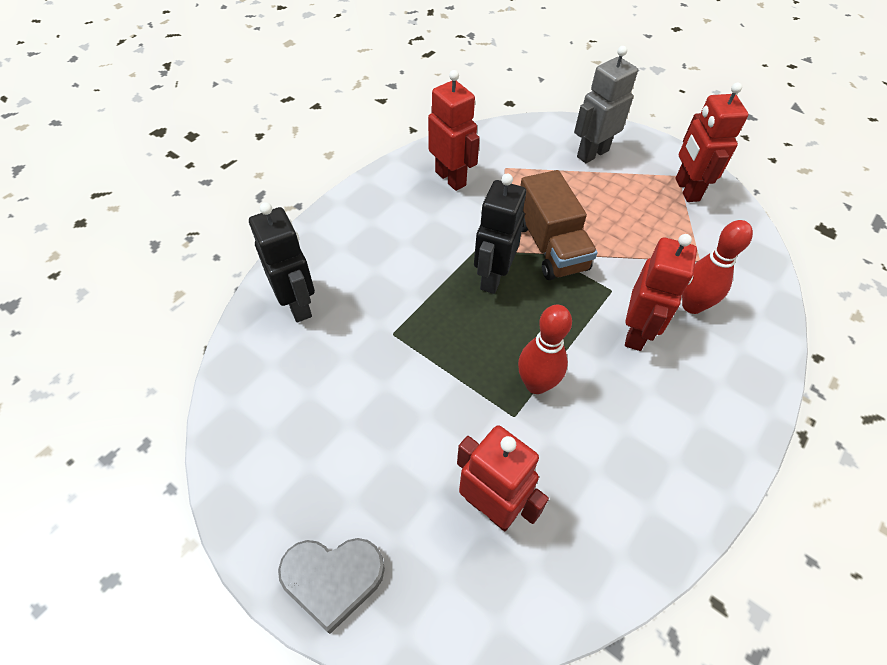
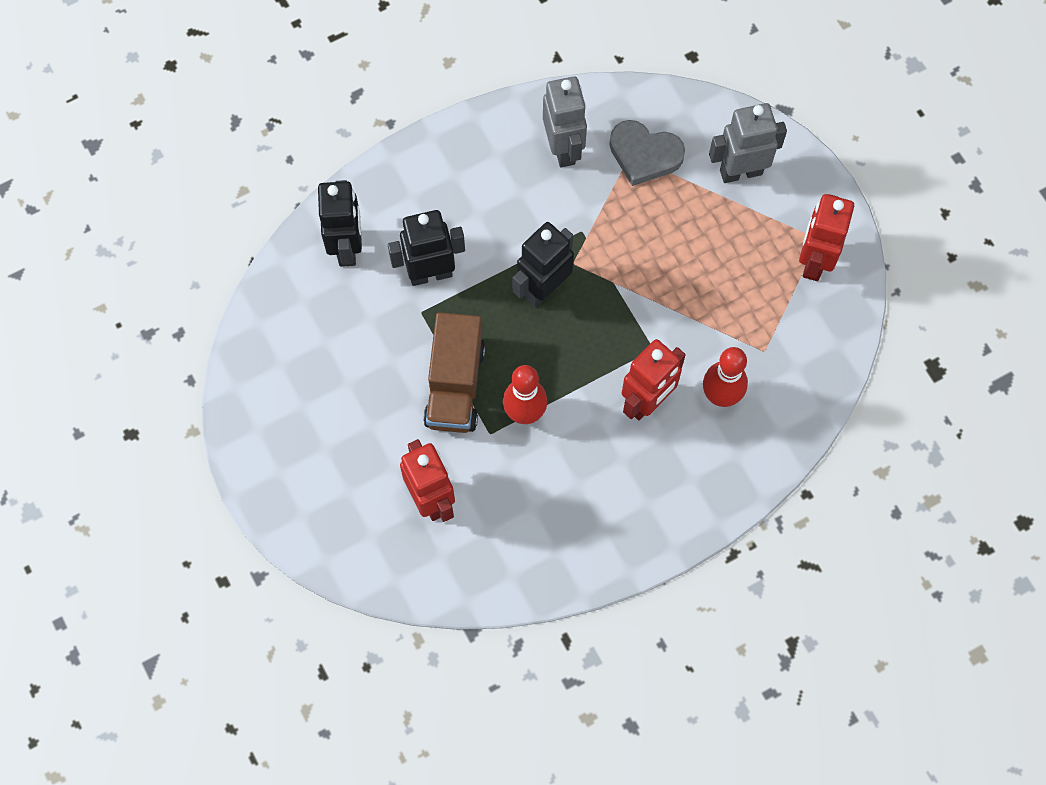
camera: 25 degrees right, 15 degrees up
grey heart [278,538,385,634] -> grey heart moved to [609,120,685,186]
red robot [428,70,480,191] -> grey robot [543,76,587,167]
brown truck [520,170,598,280] -> brown truck moved to [423,312,485,433]
none -> black robot [388,210,465,286]

